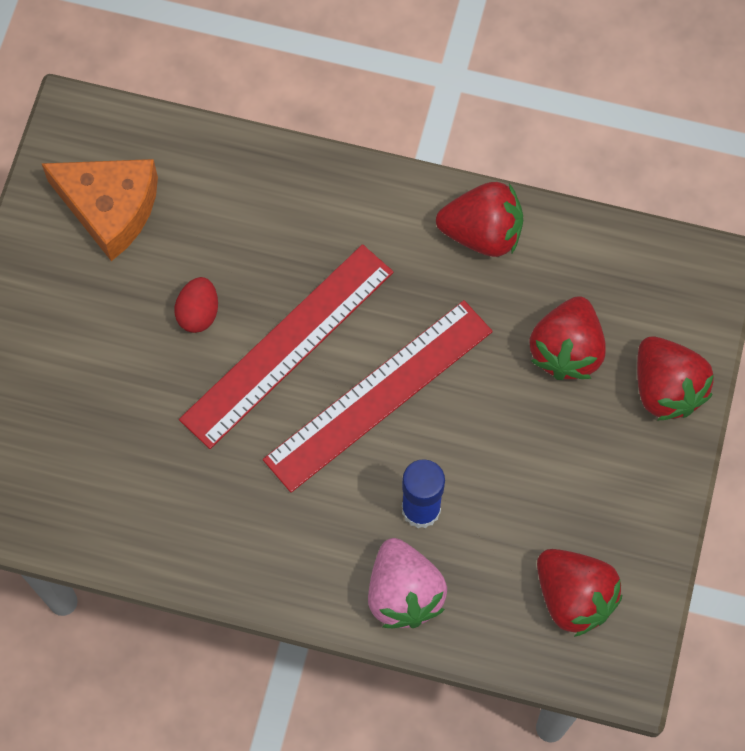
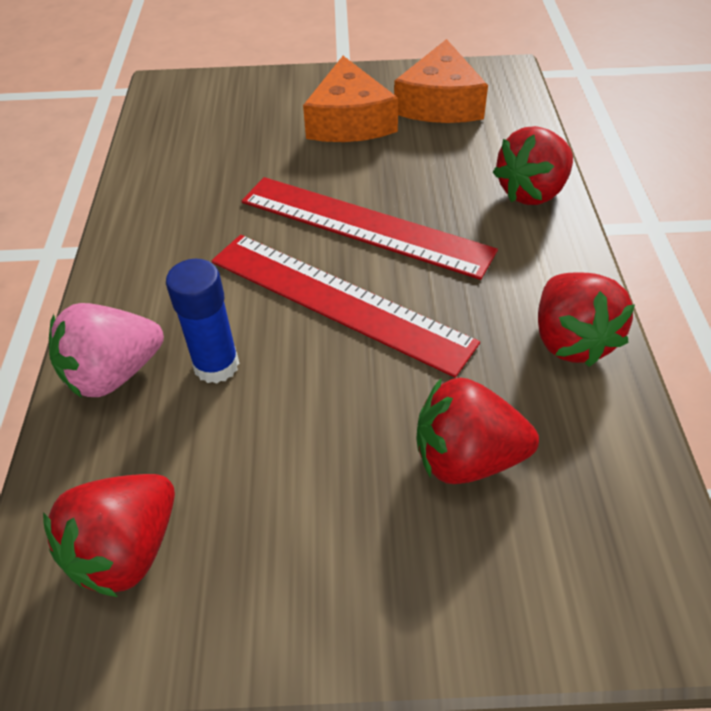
camera: 75 degrees right, 20 degrees down
red egg [174,277,218,333] -> none
red strawberry [637,336,714,420] -> red strawberry moved to [493,126,573,205]
none -> orange cheese [303,56,398,142]

